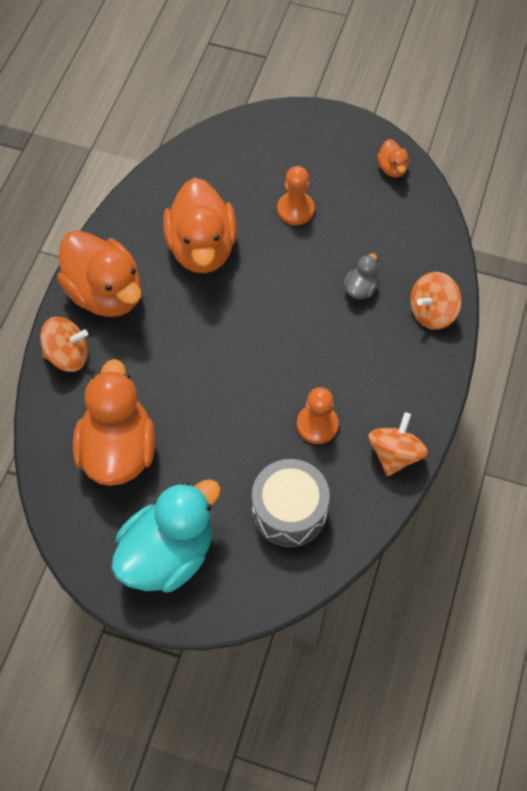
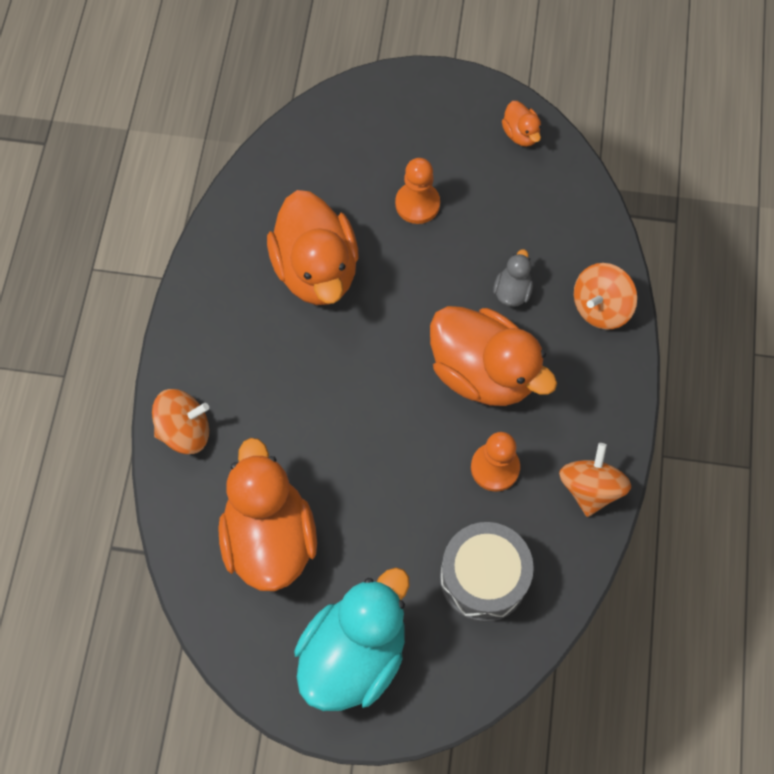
camera: 10 degrees left, 5 degrees up
orange duck [57,230,141,317] -> orange duck moved to [430,306,557,406]

